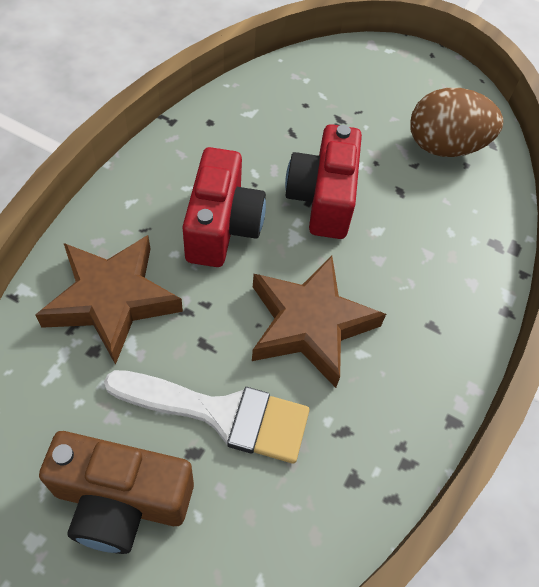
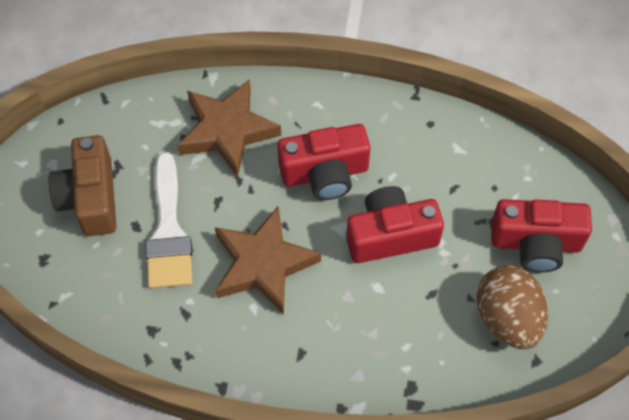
camera: 75 degrees right, 5 degrees up
none -> red camera [491,199,592,272]

